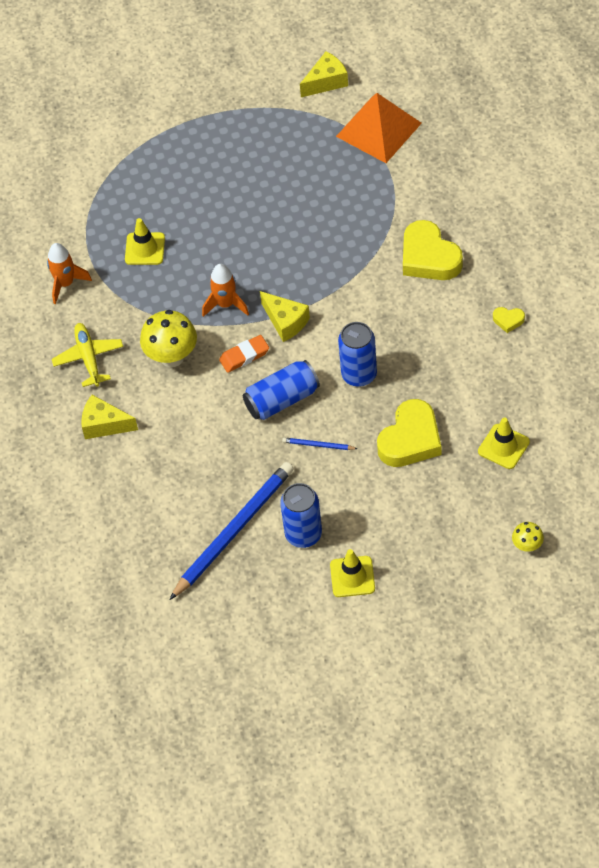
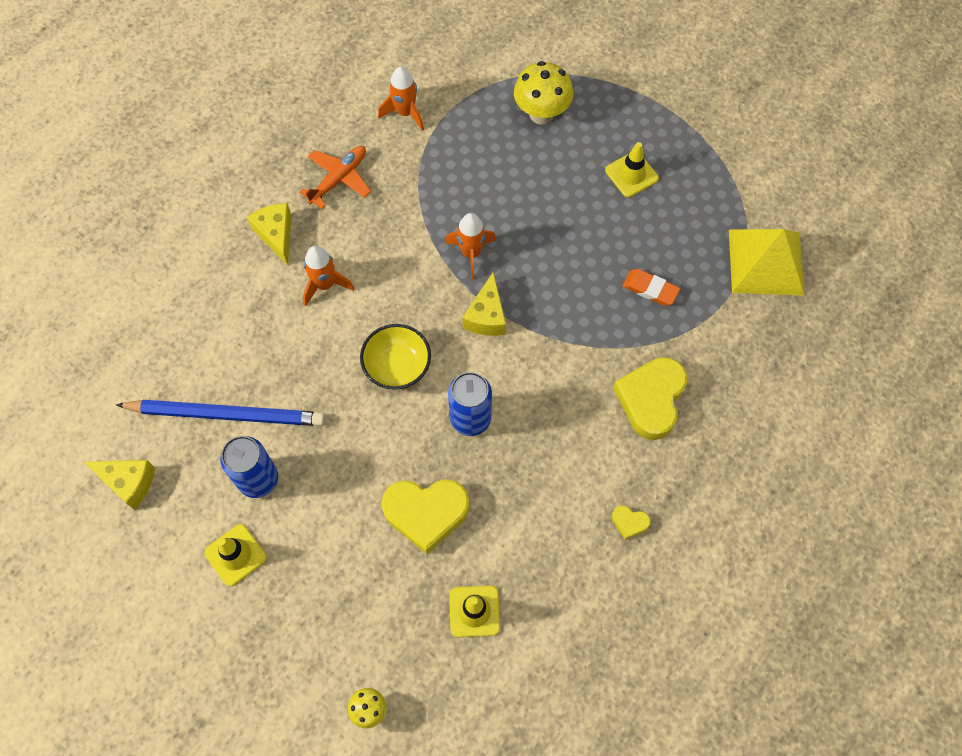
camera: 50 degrees right, 10 degrees up
yellow plane [52,323,123,387] -> orange plane [299,146,371,209]
yellow traffic cone [125,218,165,265] -> yellow traffic cone moved to [605,142,659,197]
yellow mushroom [140,310,197,368] -> yellow mushroom moved to [514,61,573,125]
orange eraser [219,335,269,373] -> orange eraser moved to [622,269,680,306]
blue can [243,360,320,420] -> yellow bowl [360,324,431,390]
blue pencil [282,438,358,450] -> none
yellow cheese [300,51,348,97] -> yellow cheese moved to [84,460,155,510]
orange pyramid [336,93,422,163] -> yellow pyramid [729,229,805,296]
yellow heart [493,307,525,333] -> yellow heart turned 45 degrees counterclockwise [612,505,651,540]
none -> orange rocket [303,246,354,306]

